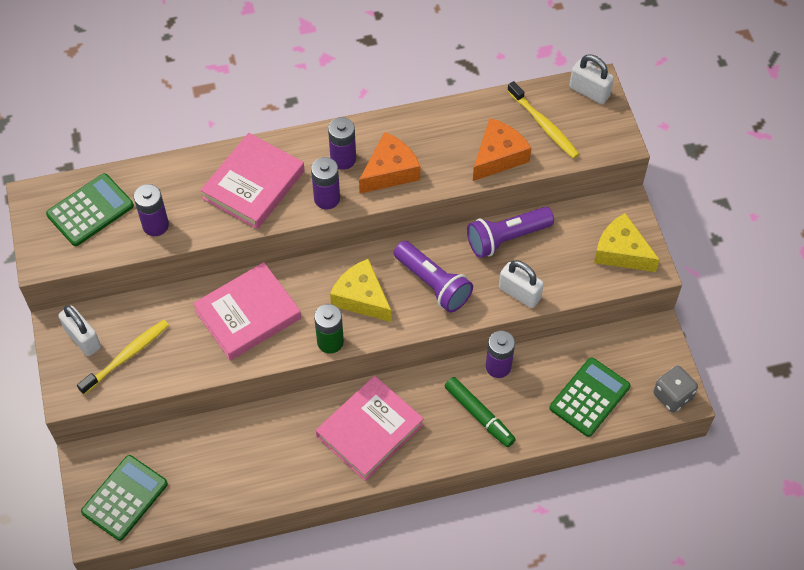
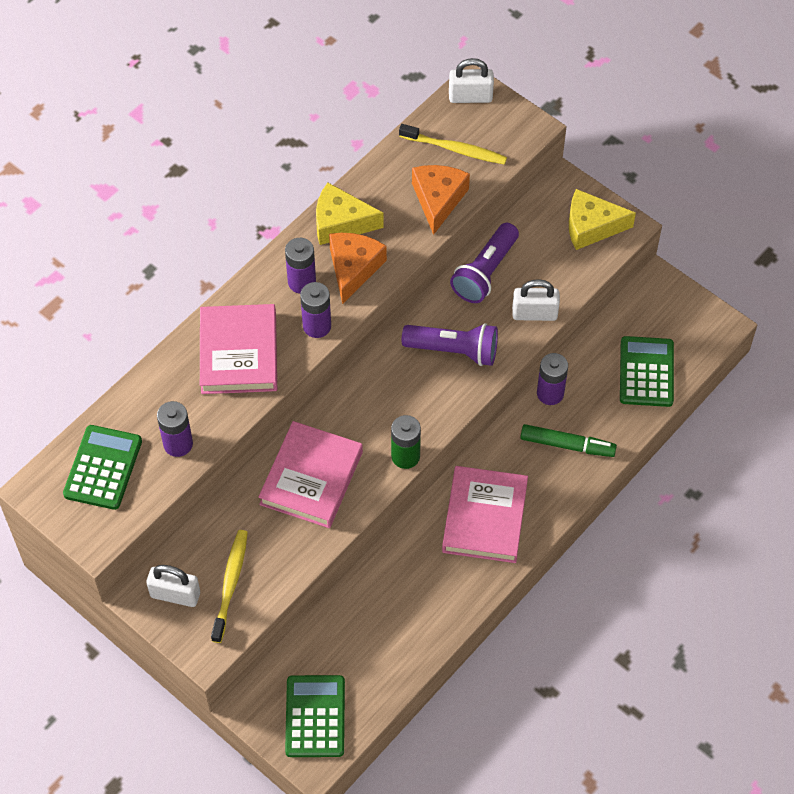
camera: 35 degrees left, 0 degrees up
yellow cheese [330,259,391,322] -> yellow cheese moved to [316,183,384,245]
grey dice [653,366,698,413] -> none

